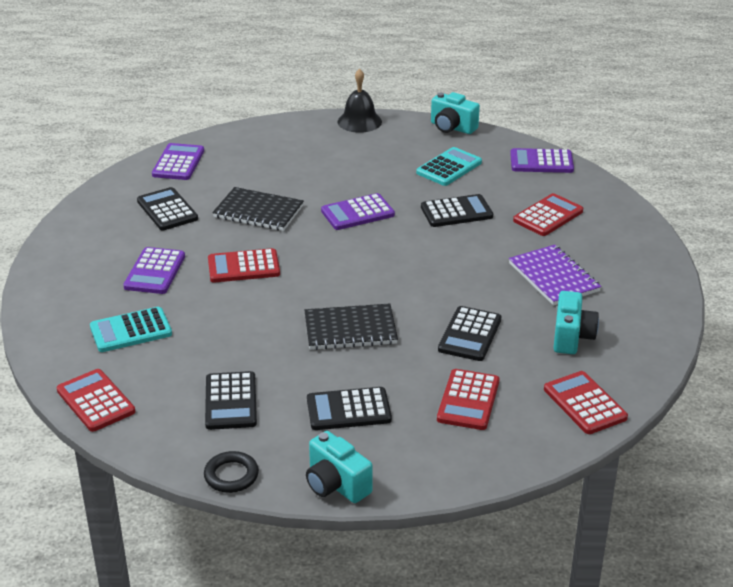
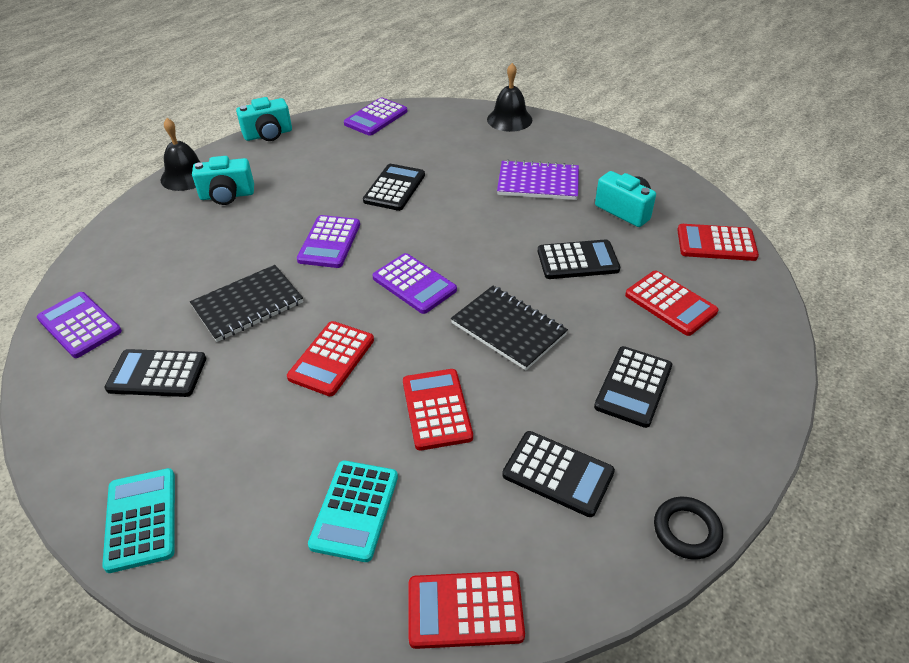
camera: 55 degrees left, 10 degrees up
purple calculator [123,247,185,294] -> purple calculator moved to [372,253,457,314]
black notebook [304,304,398,350] -> black notebook turned 75 degrees counterclockwise [451,286,568,370]
turquoise camera [306,431,373,503] -> turquoise camera moved to [192,156,254,205]
turquoise calculator [416,147,482,186] -> turquoise calculator moved to [102,468,175,573]
black calculator [438,306,501,361] -> black calculator turned 60 degrees counterclockwise [538,239,620,279]
red calculator [513,193,583,236] -> red calculator moved to [403,369,473,450]
none -> black bell [487,63,533,132]

